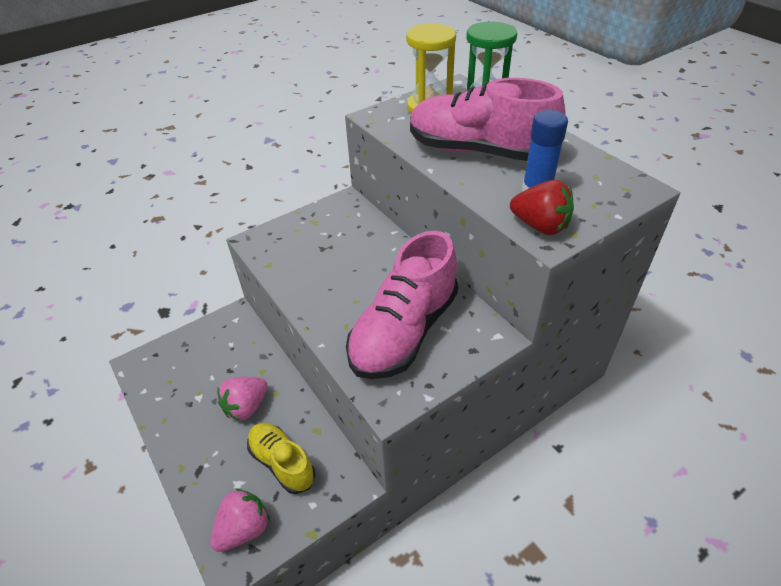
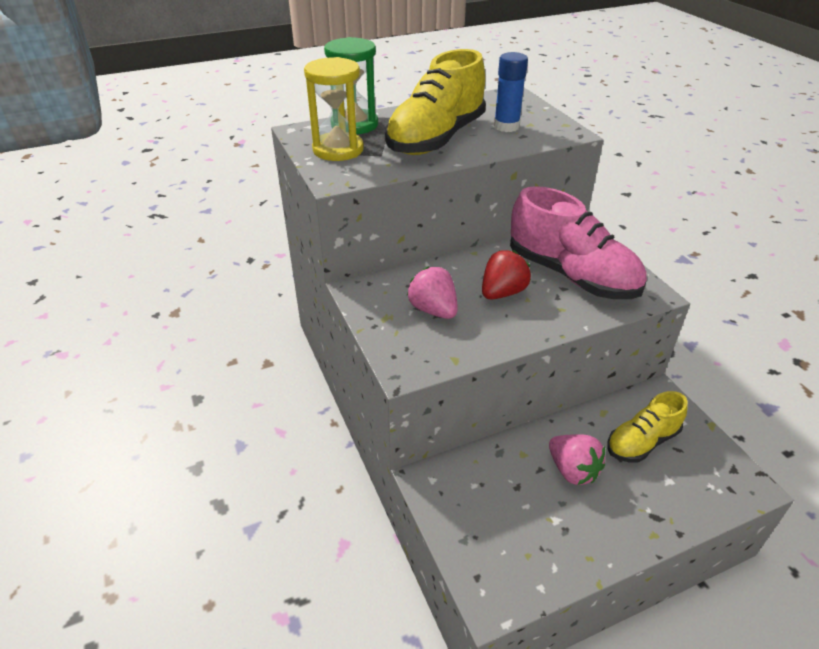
camera: 80 degrees left, 5 degrees down
pink strawberry [210,488,270,552] -> pink strawberry moved to [407,267,458,319]
pink shoe [410,78,566,161] -> yellow shoe [385,49,486,155]
red strawberry [510,180,574,235] -> red strawberry moved to [482,250,531,300]

